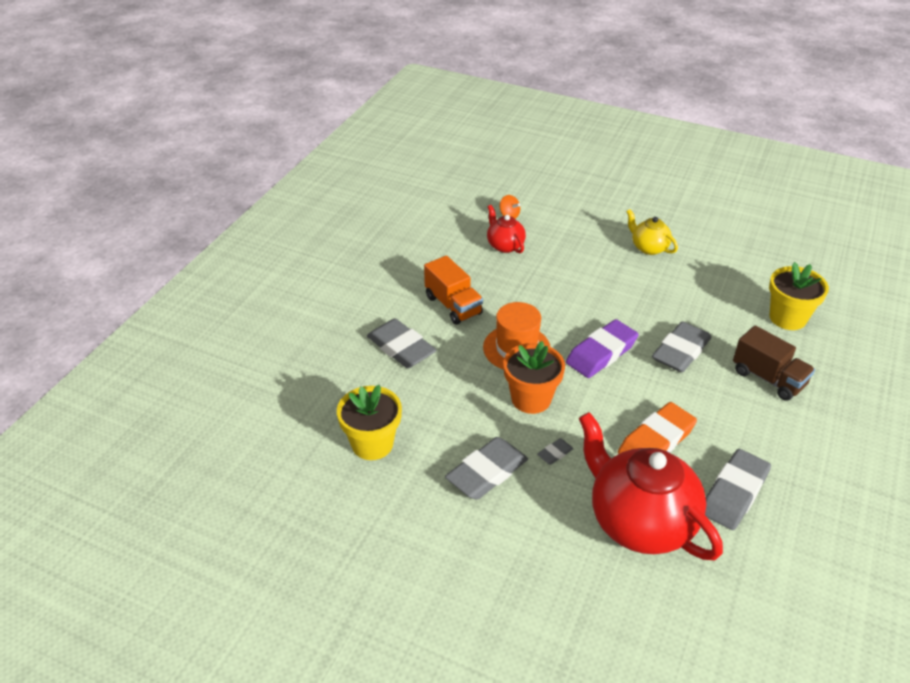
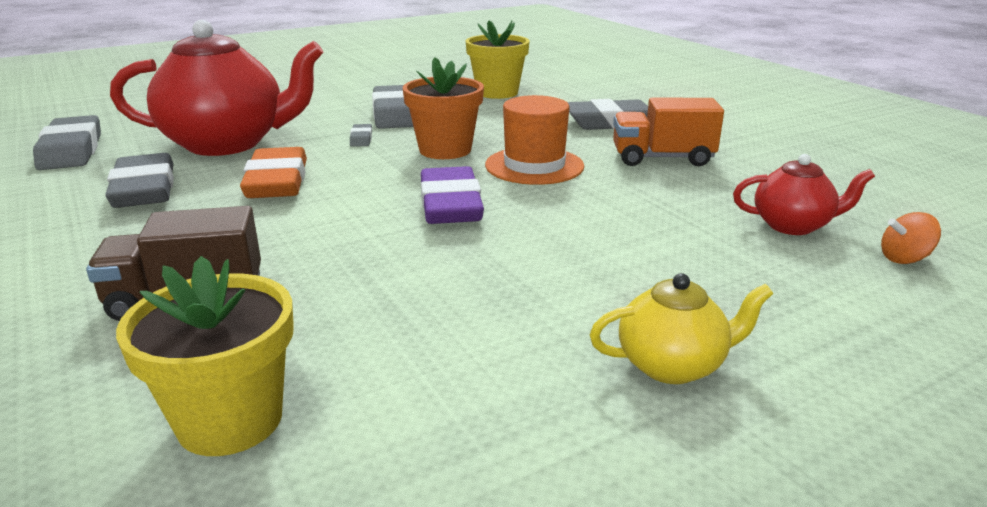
camera: 125 degrees right, 15 degrees down
grey eraser [652,321,712,372] -> grey eraser moved to [33,115,101,170]

